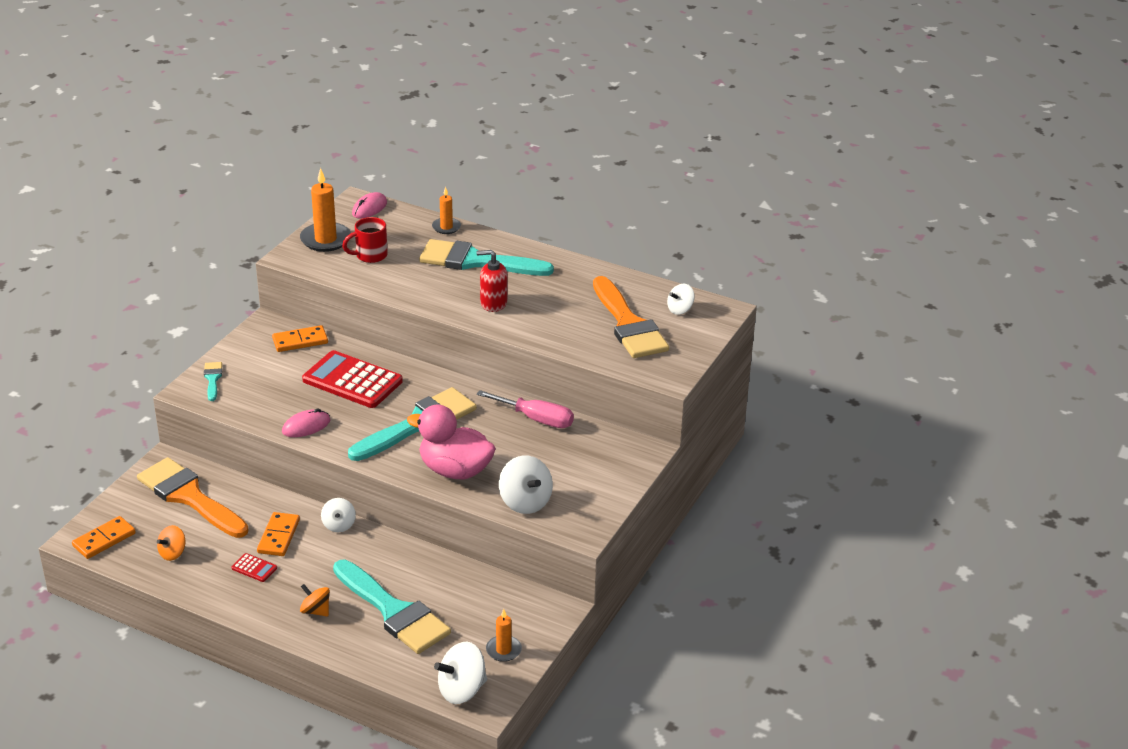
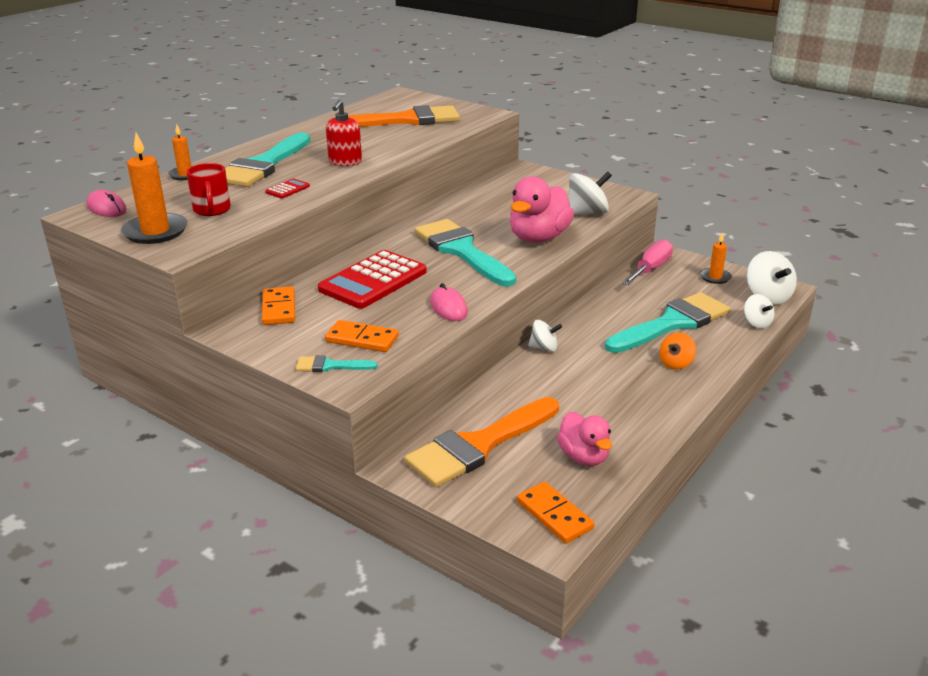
camera: 80 degrees left, 5 degrees down
orange spinning top [157,525,185,561] -> pink duck [557,412,612,466]
red calculator [232,553,277,582] -> red calculator moved to [265,179,310,198]
orange domino [257,512,300,556] -> orange domino moved to [325,320,399,352]
pink screwdriver [477,390,574,428] -> pink screwdriver moved to [622,239,673,285]
white spinning top [667,284,695,315] -> white spinning top moved to [744,294,775,329]

